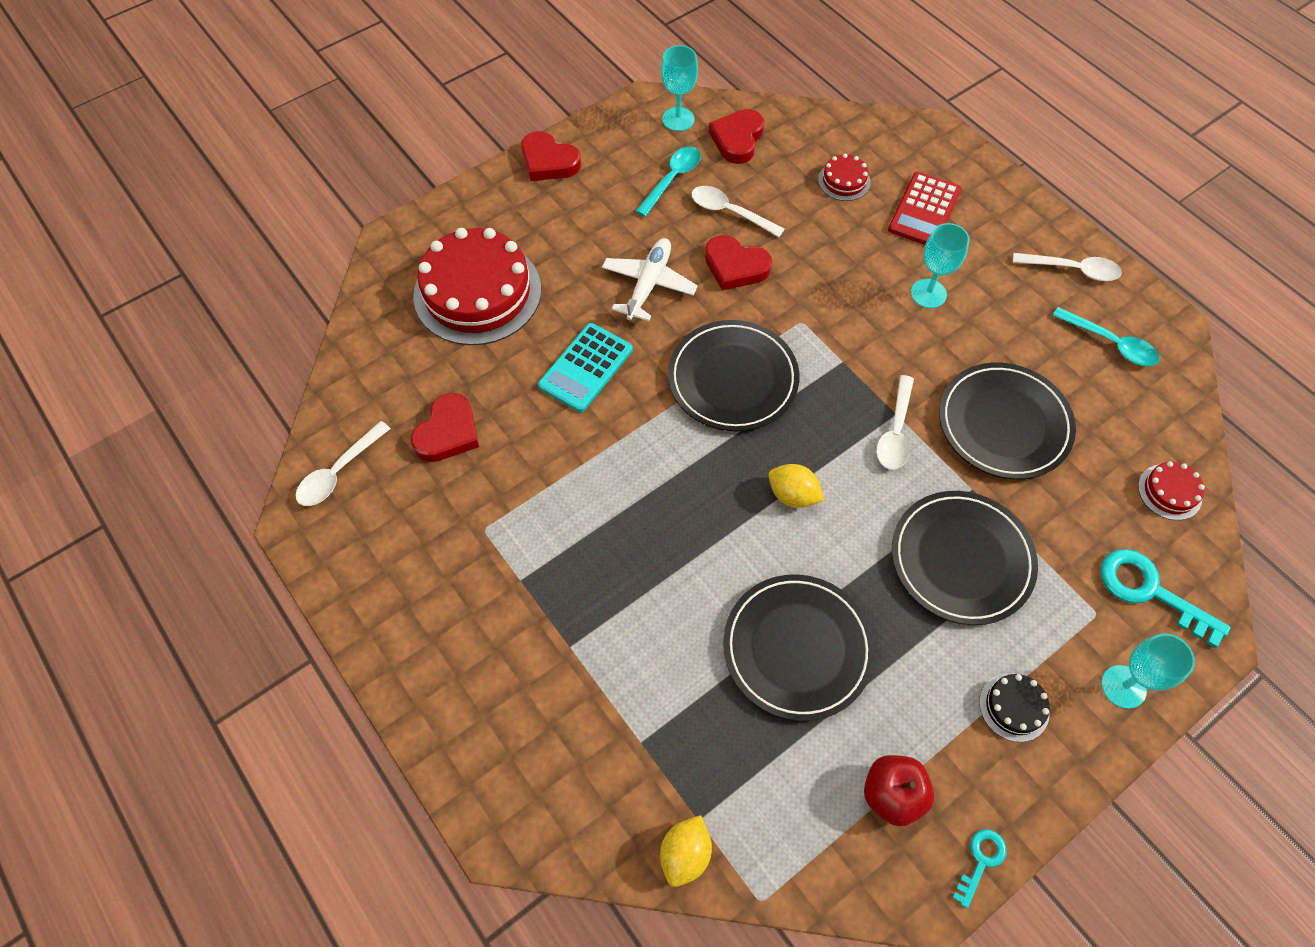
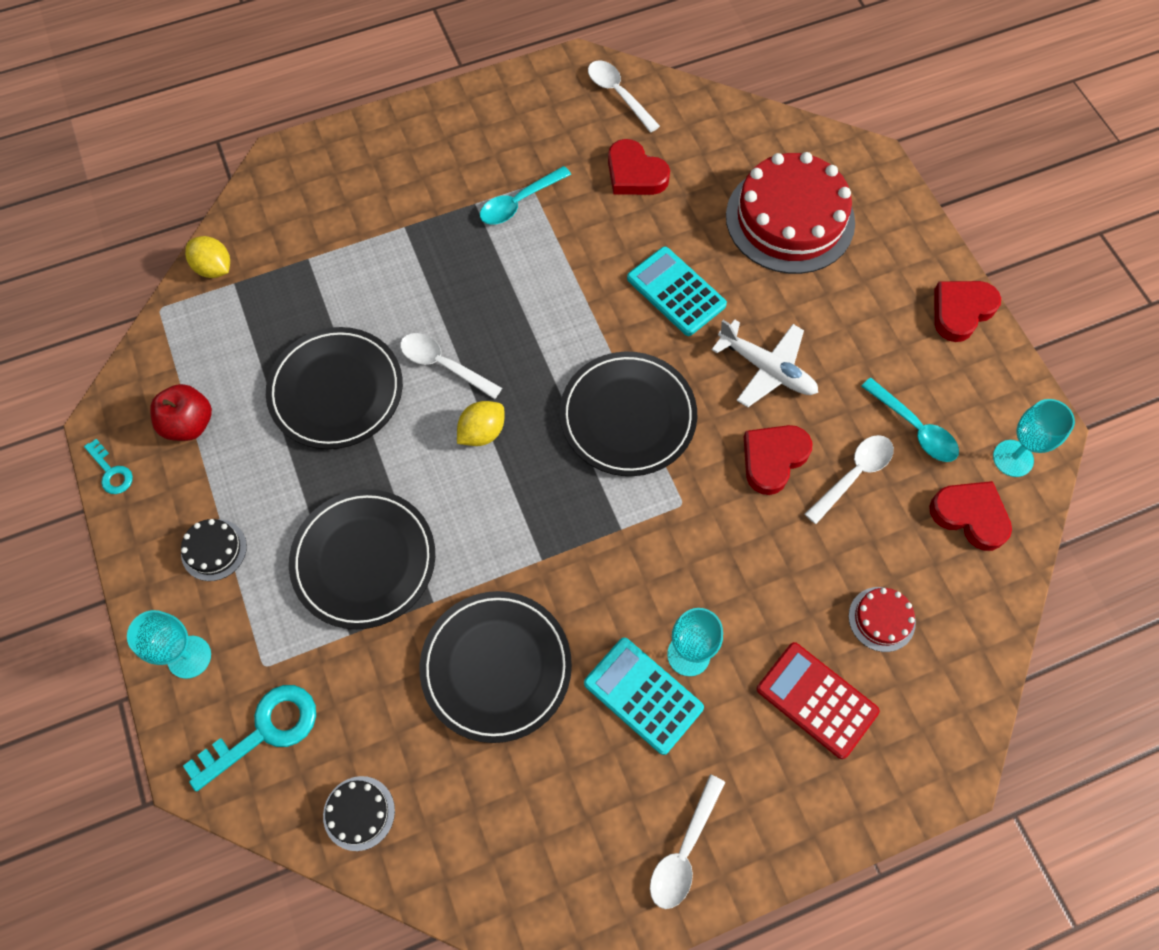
camera: 105 degrees right, 5 degrees up
white spoon [876,375,914,470] -> white spoon moved to [400,333,502,399]
turquoise spoon [1052,307,1160,366] -> turquoise spoon moved to [480,166,571,225]
red cake [1138,461,1205,520] -> black cake [323,776,395,851]
none -> turquoise calculator [584,638,704,755]

